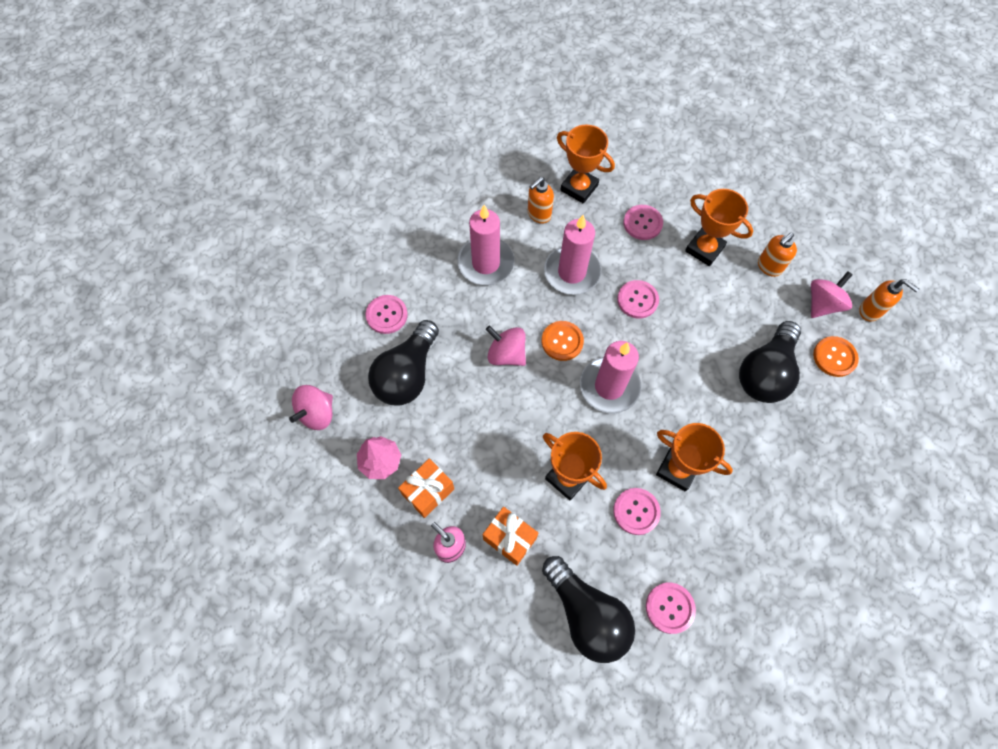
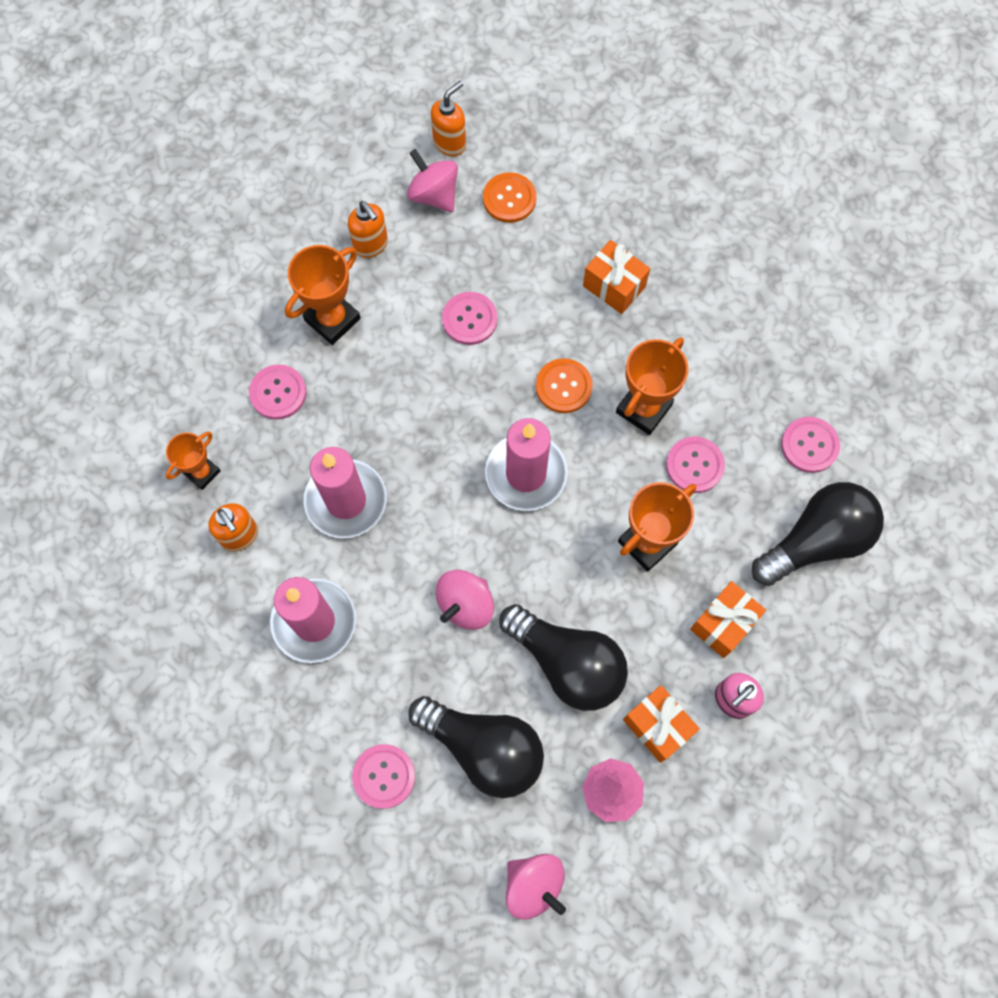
camera: 85 degrees left, 5 degrees up
orange button [542,321,584,361] -> orange button moved to [536,358,593,413]
orange trophy [557,125,615,204] -> orange trophy [166,432,221,490], size x0.63
pink button [617,280,659,318] -> pink button moved to [442,292,497,345]
black light bulb [739,321,801,403] -> black light bulb moved to [499,604,628,711]
none -> orange gift [583,240,650,314]

